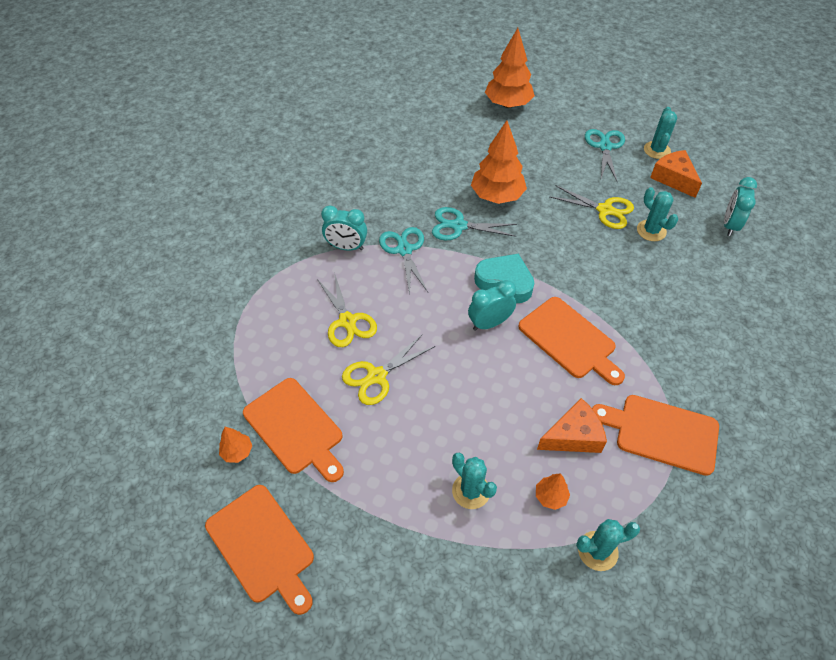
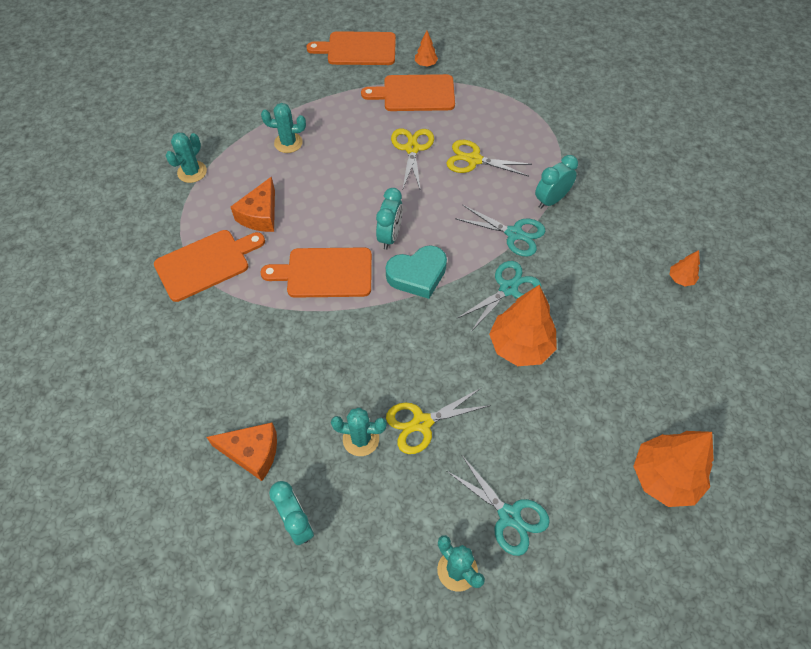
camera: 130 degrees right, 5 degrees up
orange tree [536,473,570,510] -> orange tree moved to [670,250,700,286]
orange cheese [650,150,702,198] -> orange cheese moved to [206,422,277,481]

